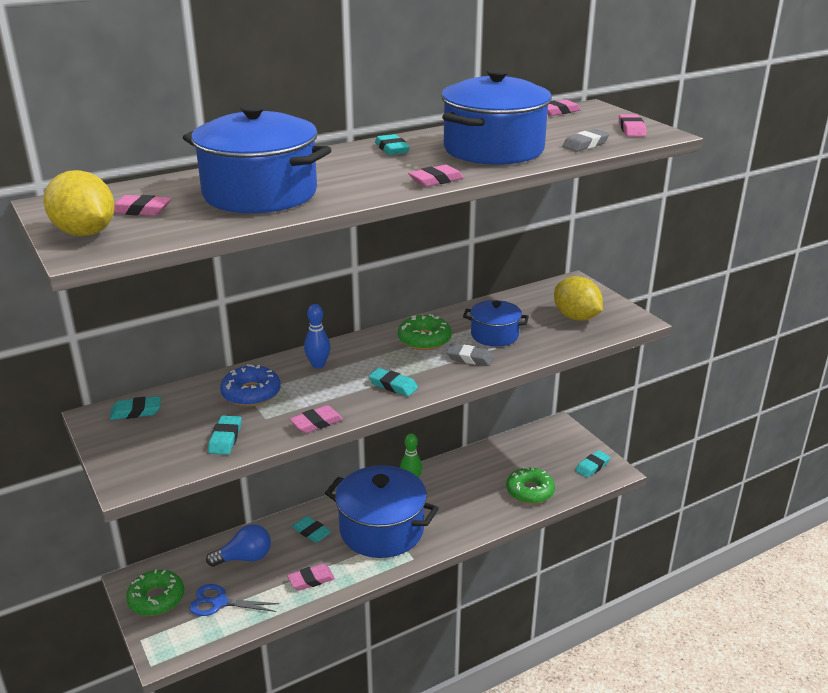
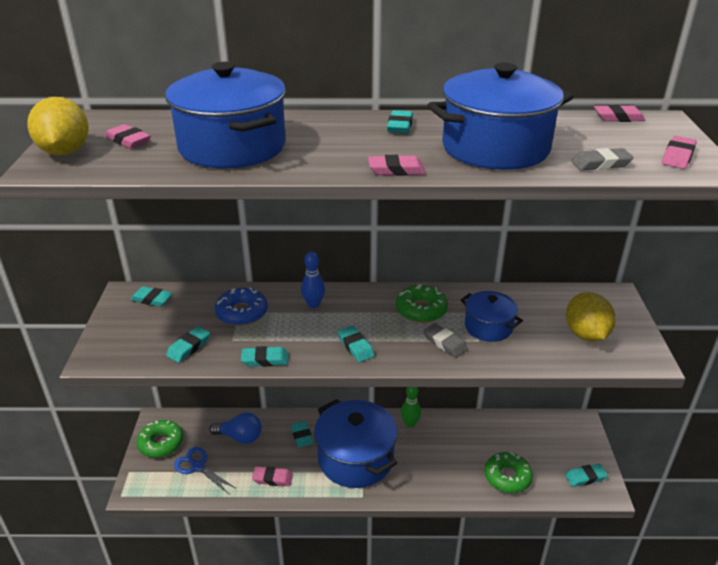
camera: 30 degrees right, 5 degrees up
pink eraser [289,405,343,433] -> turquoise eraser [241,346,289,367]

